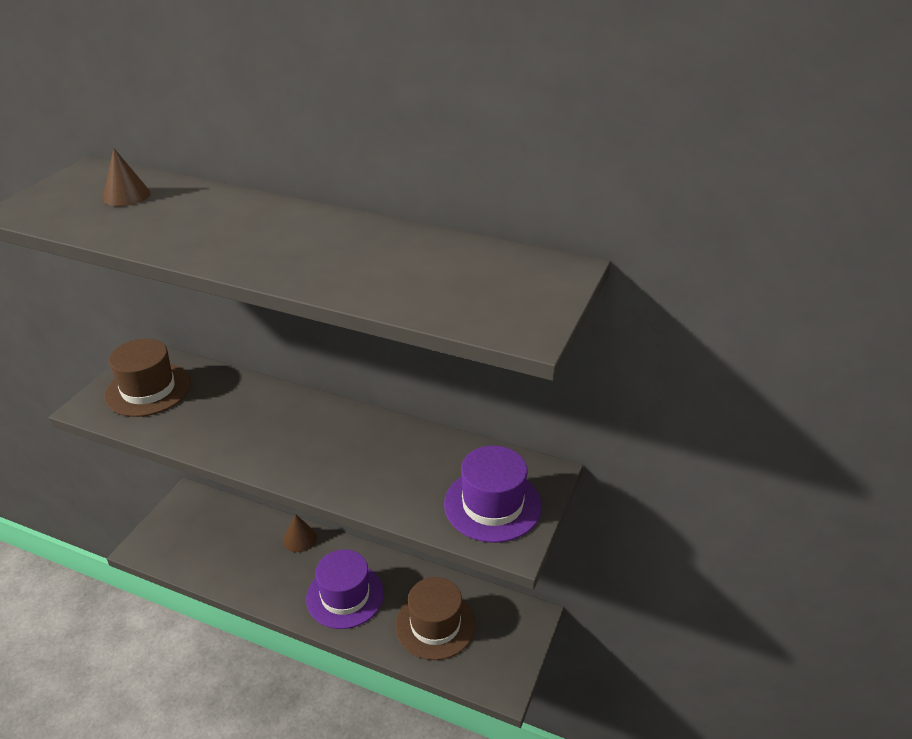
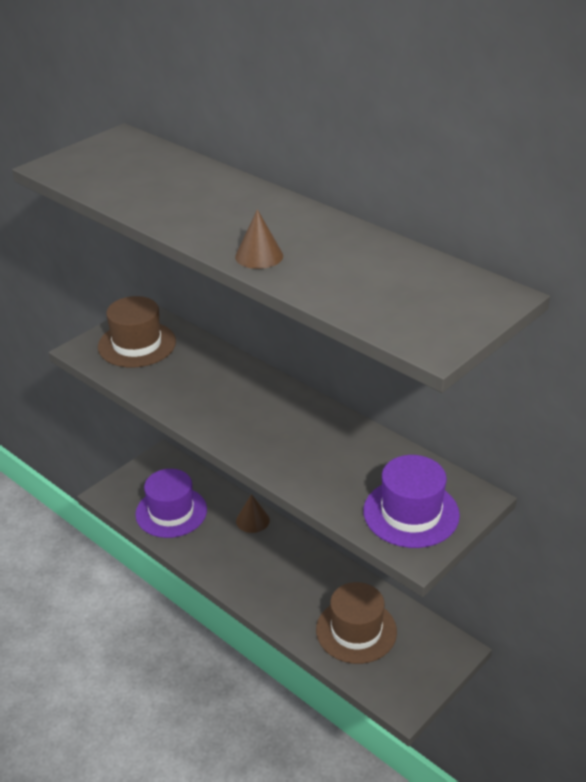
camera: 20 degrees right, 0 degrees up
brown cone [102,148,151,206] -> brown cone moved to [235,209,283,269]
purple hat [306,549,384,629] -> purple hat moved to [135,469,207,538]

